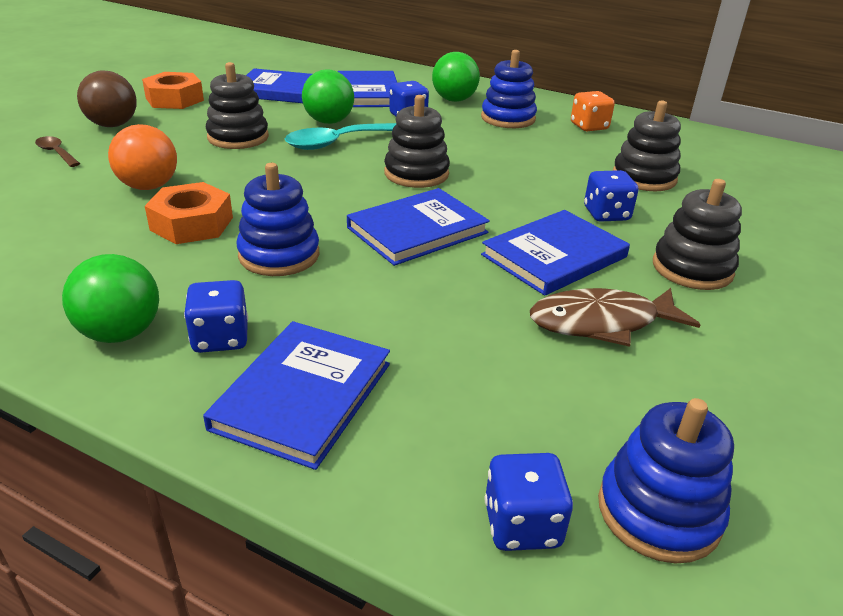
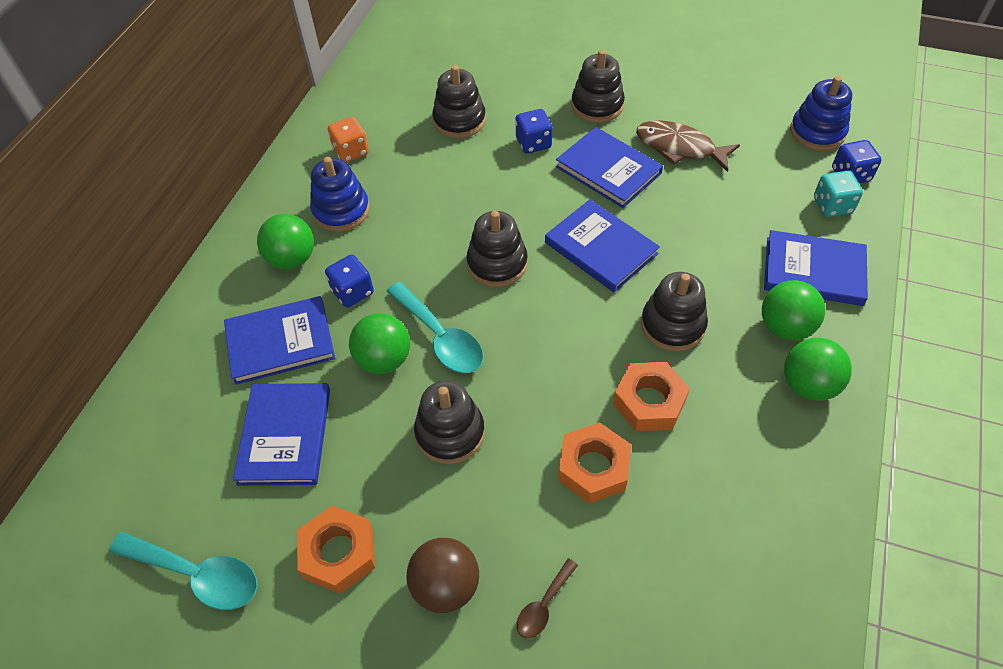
camera: 95 degrees left, 20 degrees up
orange ball [108,124,177,190] -> orange nut [558,422,631,504]
blue dice [184,280,248,353] -> green ball [762,280,825,340]
blue stacking toy [236,163,319,276] -> black stacking toy [641,272,708,351]
brown fish [530,288,701,347] -> brown fish turned 135 degrees clockwise [636,120,740,172]
none -> turquoise spoon [109,532,258,610]
none -> turquoise dice [814,171,863,217]

